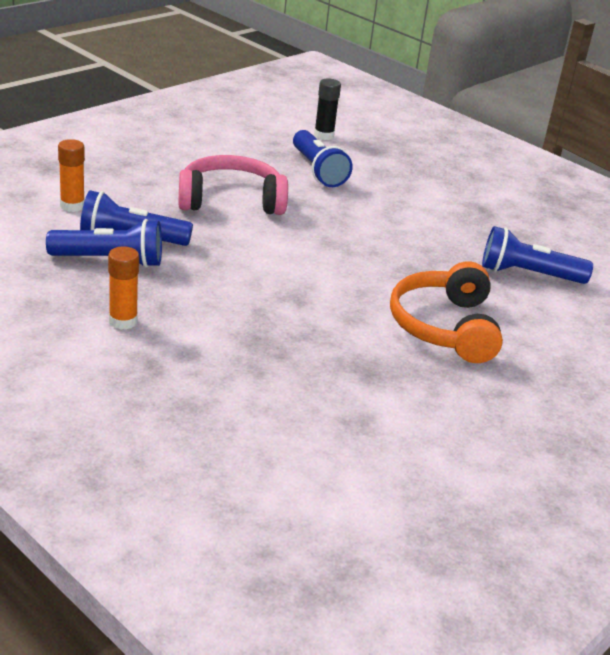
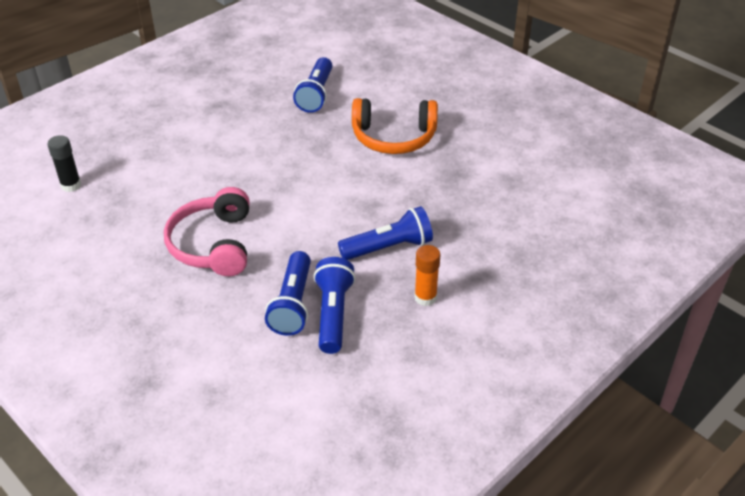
camera: 85 degrees left, 10 degrees up
orange glue stick [58,139,85,212] -> none
blue flashlight [293,130,353,187] -> blue flashlight moved to [338,206,433,260]

